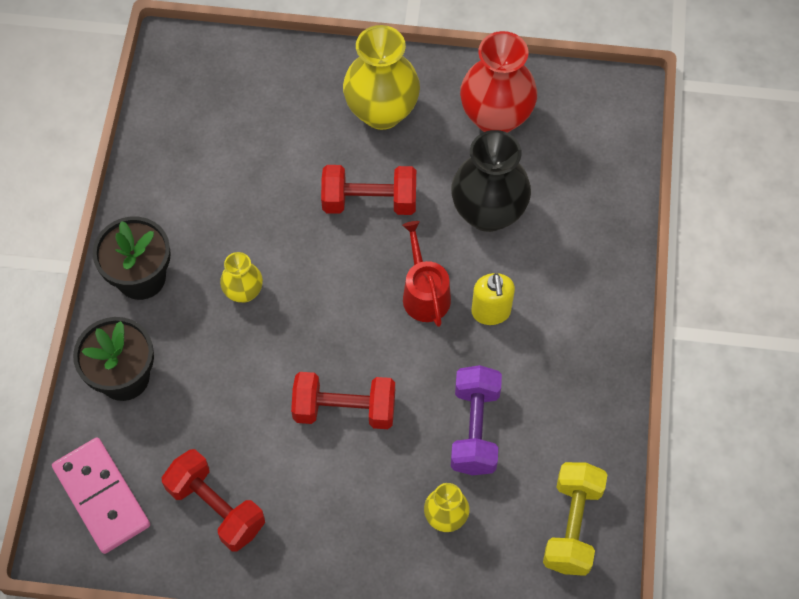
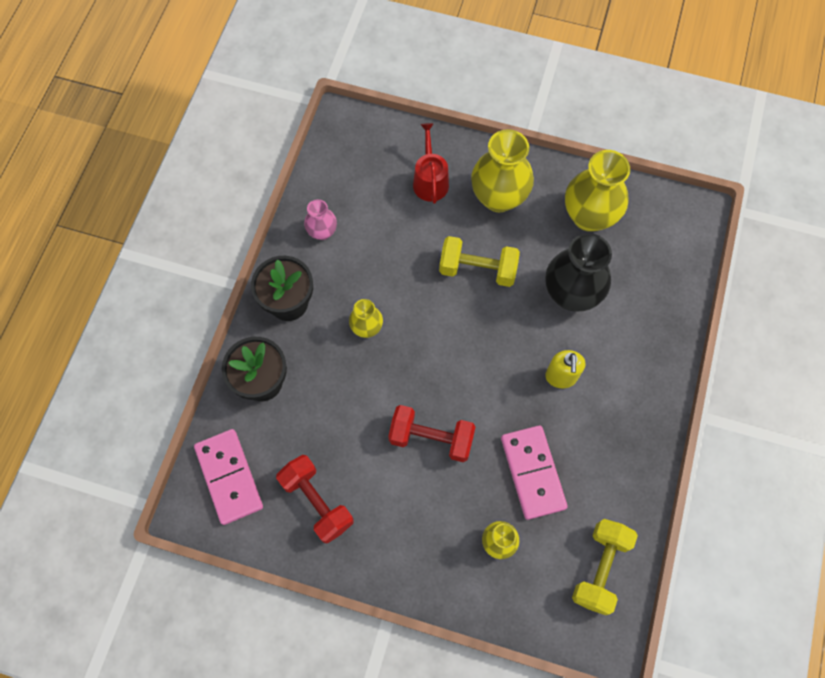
camera: 10 degrees right, 5 degrees up
red dumbbell [321,165,416,215] -> yellow dumbbell [439,236,520,287]
red watering can [402,221,451,327] -> red watering can moved to [413,123,449,204]
purple dumbbell [451,365,502,475] -> pink domino [501,426,568,520]
red vase [460,31,537,133] -> yellow vase [565,150,630,232]
none -> pink vase [304,199,337,240]

